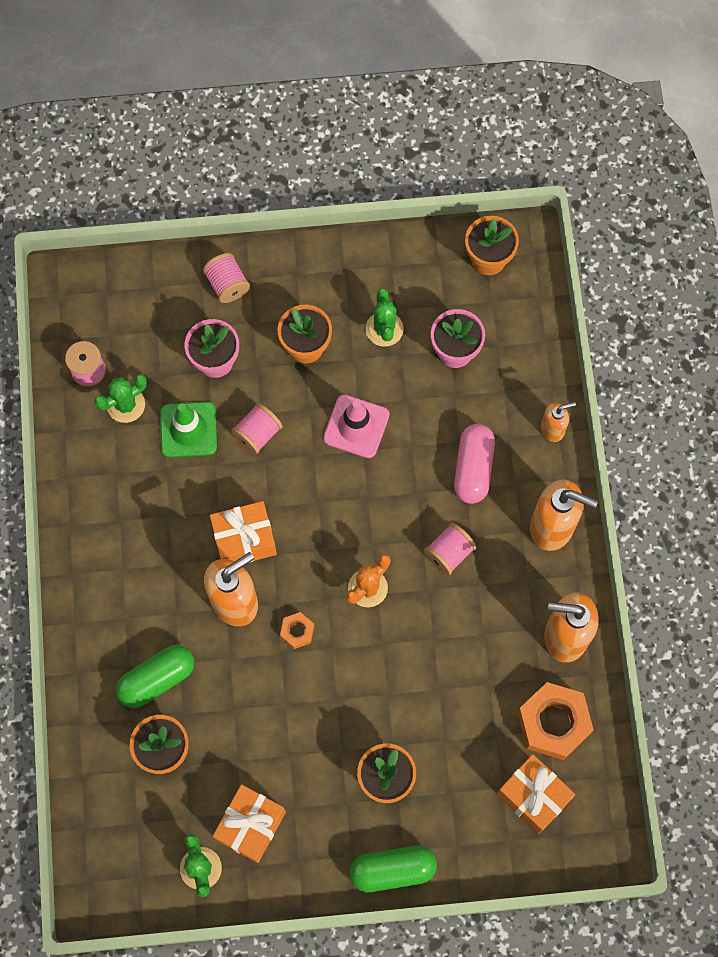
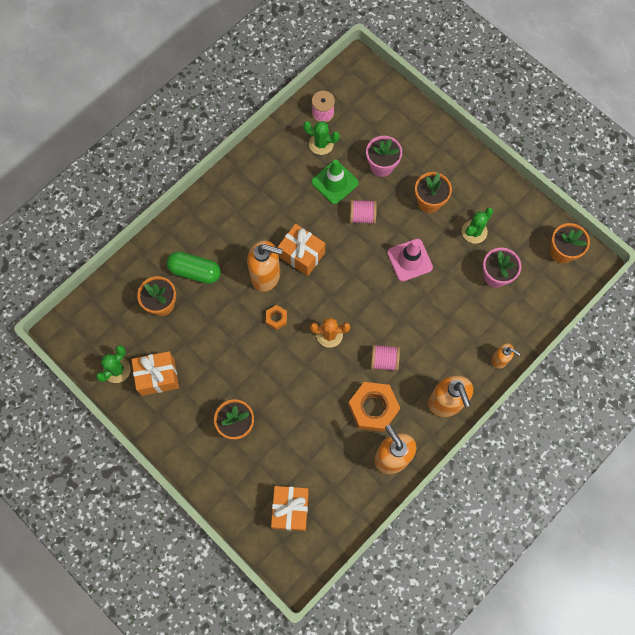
camera: 50 degrees right, 0 degrees up
pink spool [203,253,250,303] -> none
green capsule [349,846,437,892] -> none
pink capsule [454,424,495,504] -> none
orange nut [517,682,594,760] -> orange nut moved to [348,382,400,432]

